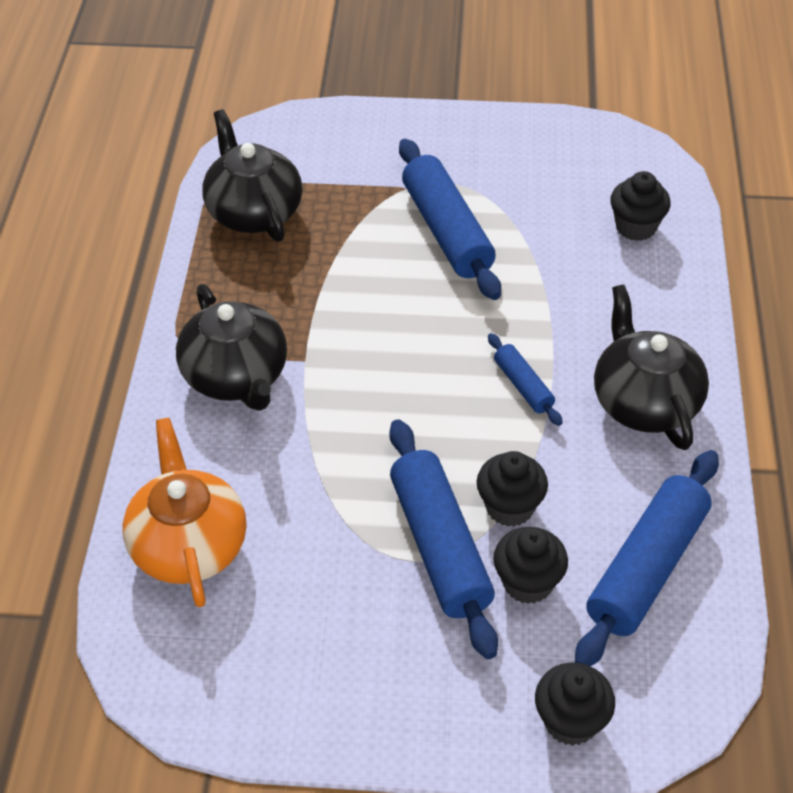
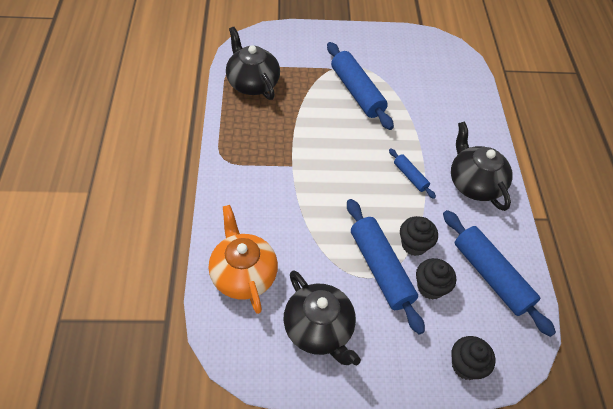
camera: 10 degrees left, 5 degrees up
black teapot [176,284,287,411] -> black teapot moved to [283,270,361,365]
blue rolling pin [575,450,719,666] -> blue rolling pin turned 60 degrees counterclockwise [443,210,556,337]
black cupcake [610,171,671,241] -> none

